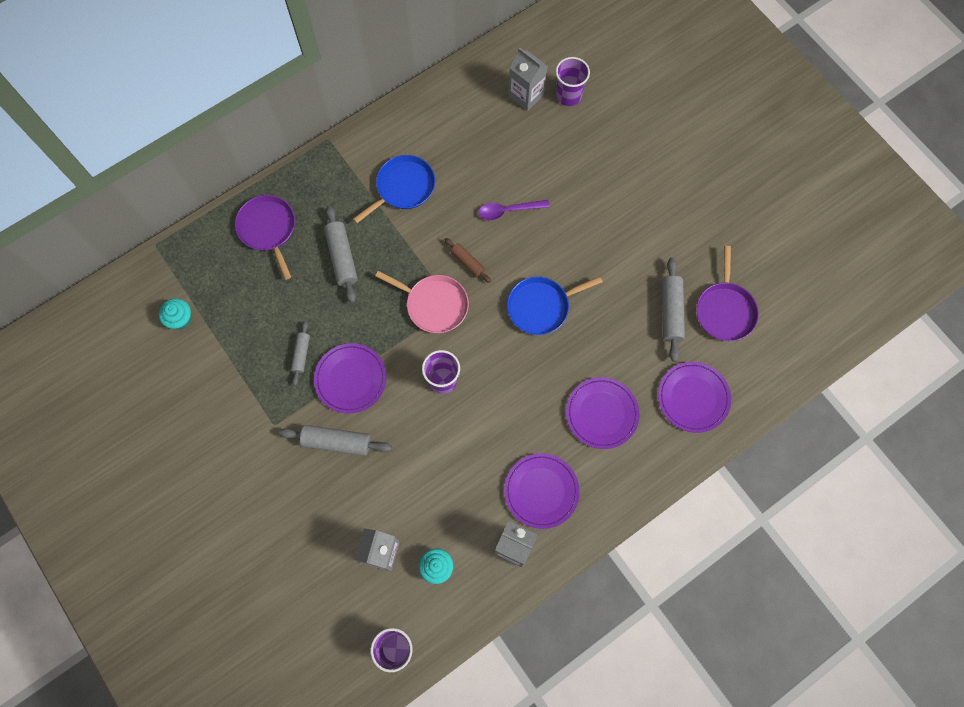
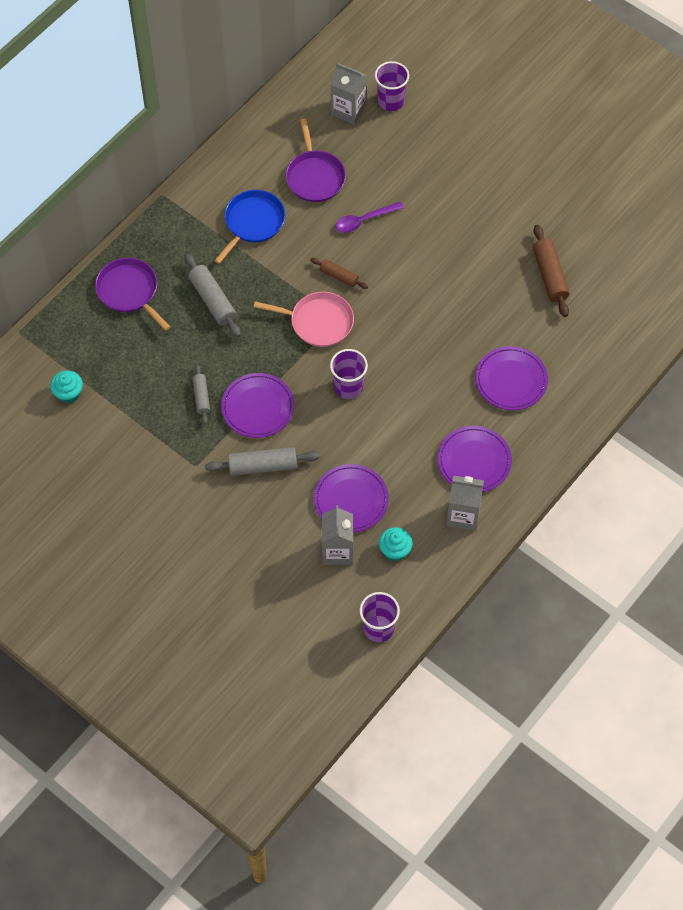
camera: 15 degrees left, 10 degrees down
blue pan [507,276,603,335] -> none
purple plate [658,362,731,433] -> purple plate moved to [314,464,389,532]
grey rolling pin [662,257,685,362] -> brown rolling pin [533,224,570,317]
purple pan [696,246,759,341] -> purple pan moved to [286,119,346,202]

